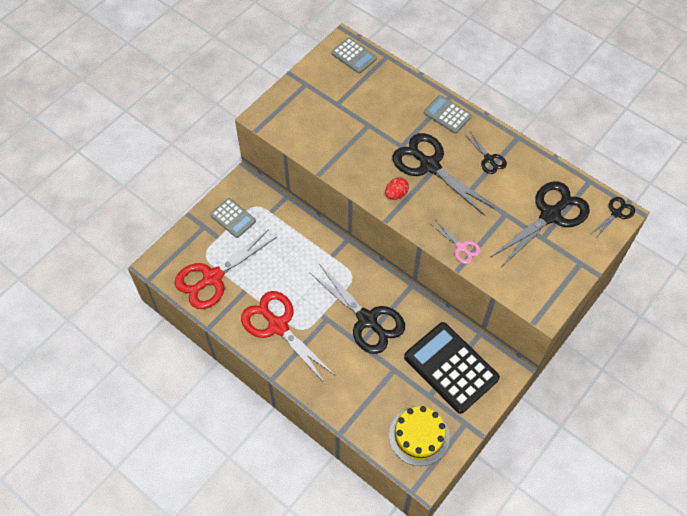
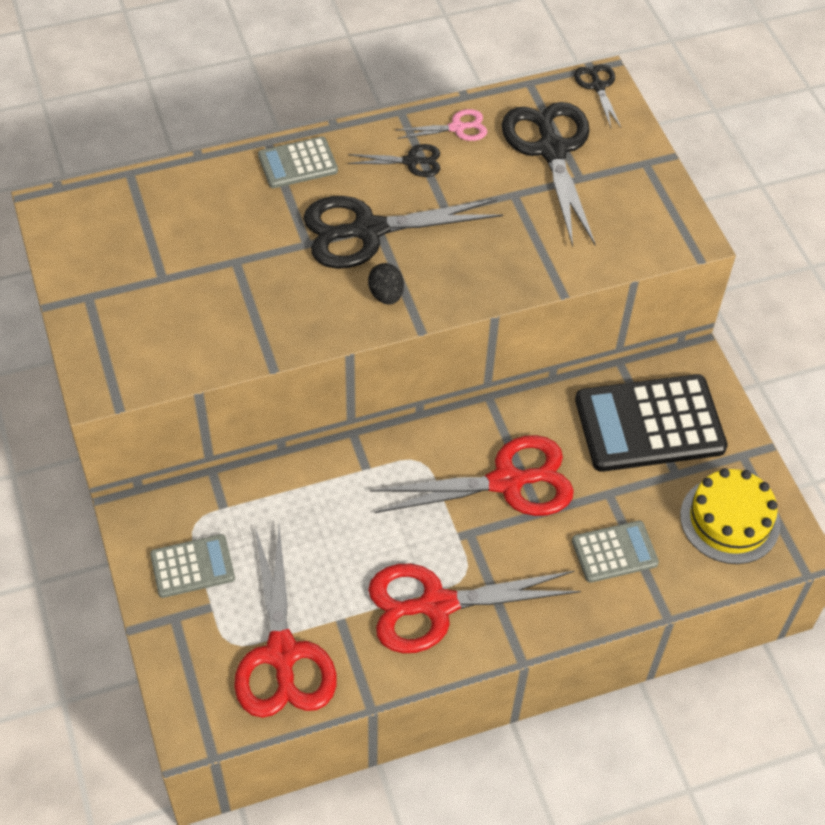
camera: 60 degrees left, 5 degrees down
black scissors [309,264,405,354] -> red scissors [370,435,574,516]
grey calculator [331,38,377,74] -> grey calculator moved to [572,520,659,583]
red egg [385,177,409,200] -> black egg [368,263,404,305]
pink scissors [431,221,481,264] -> pink scissors moved to [395,109,487,141]

